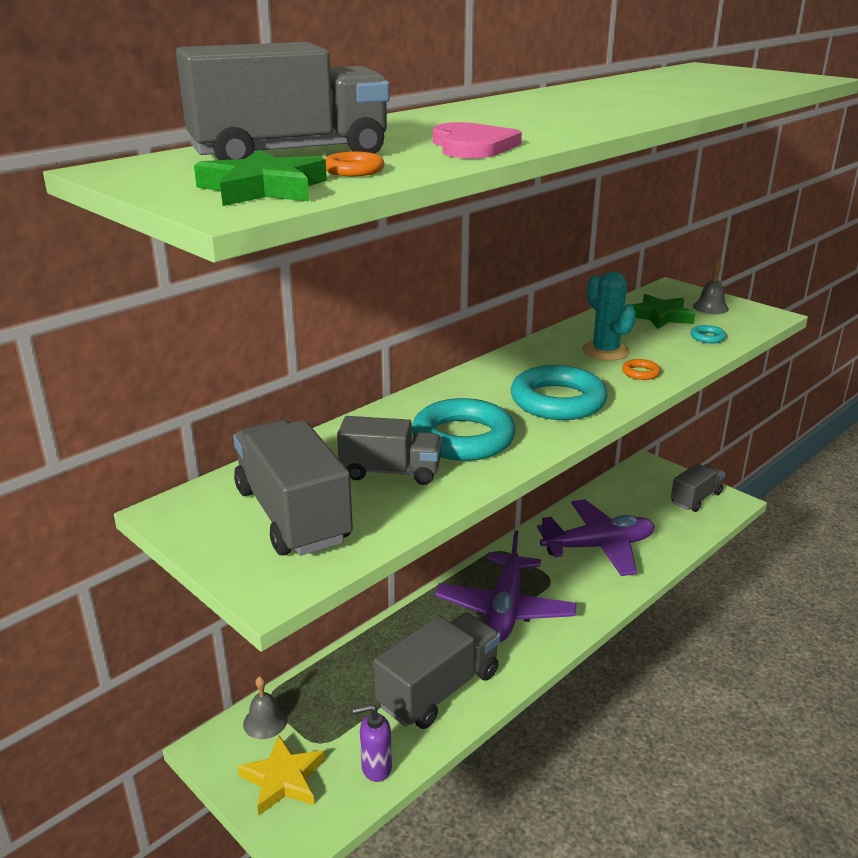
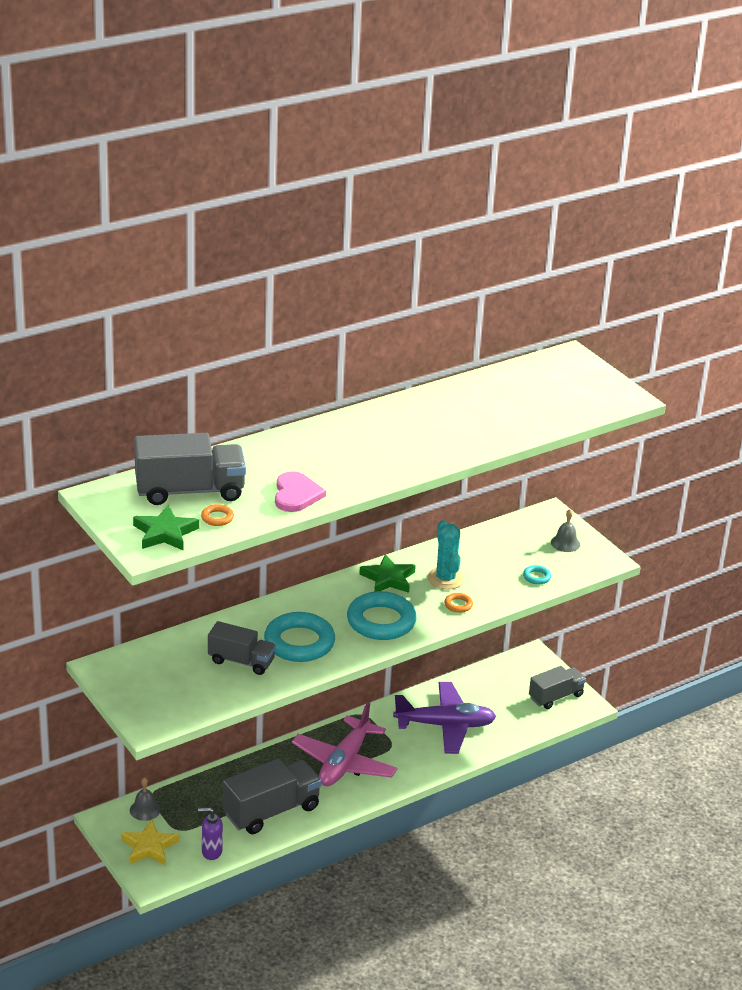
camera: 10 degrees right, 5 degrees up
grey truck [233,420,353,556] -> none
purple plane [435,530,577,642] -> pink plane [292,702,398,786]
green star [631,294,695,329] -> green star moved to [359,554,416,593]

